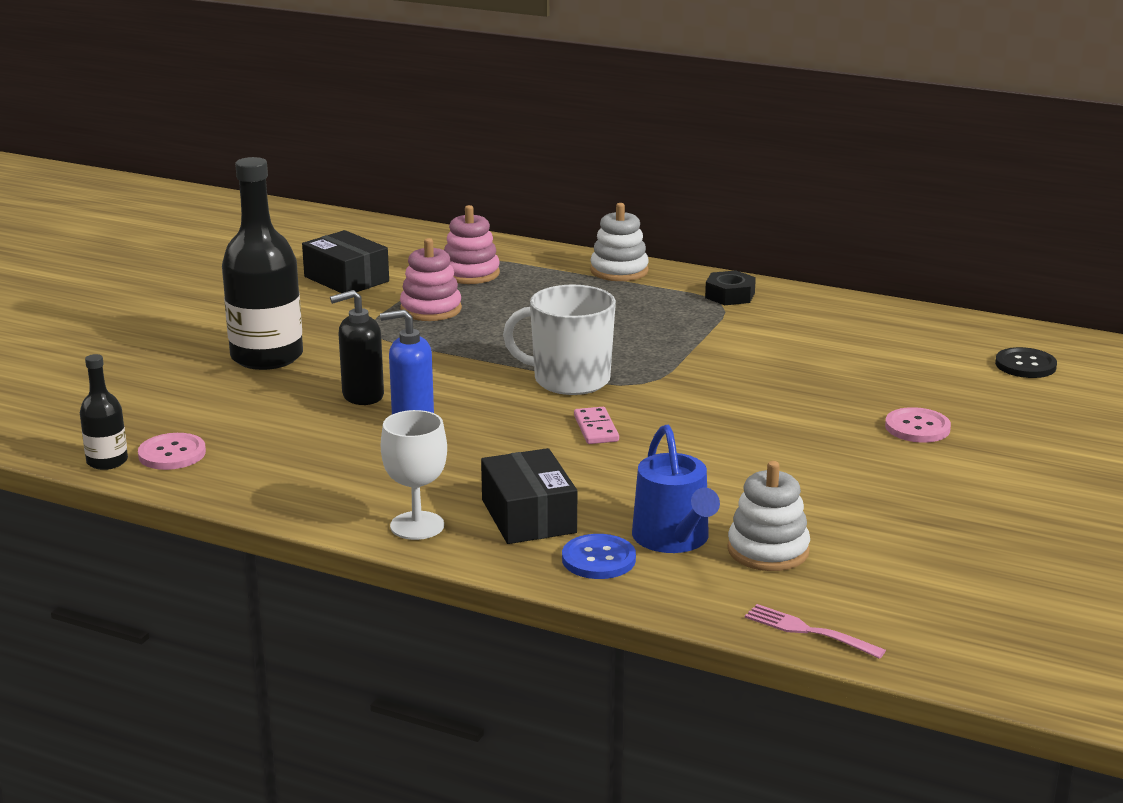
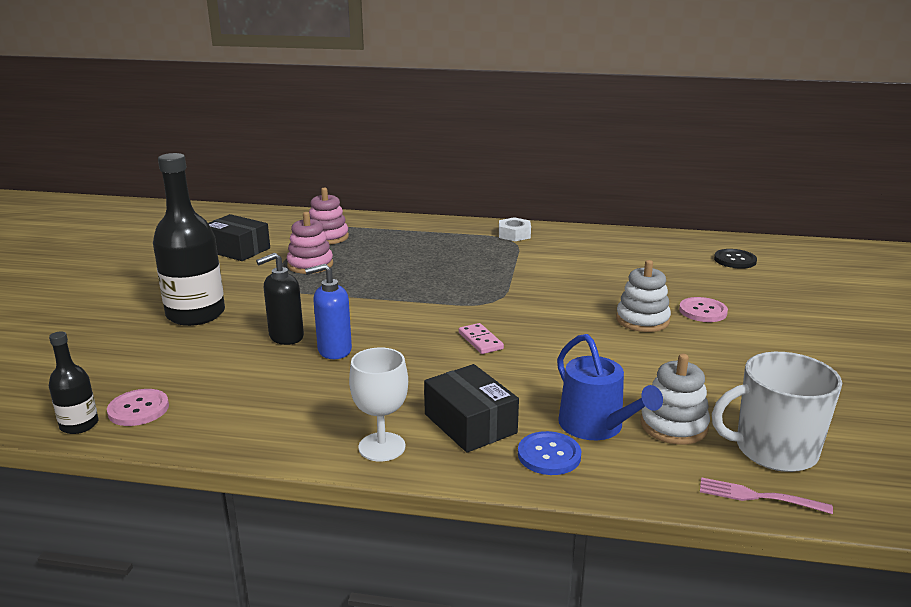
camera: 15 degrees left, 0 degrees up
white mug [503,284,616,395] -> white mug moved to [712,352,842,472]
white stacking toy [590,203,649,281] -> white stacking toy moved to [616,260,671,332]
black nut [705,270,756,305] -> white nut [499,217,531,241]

